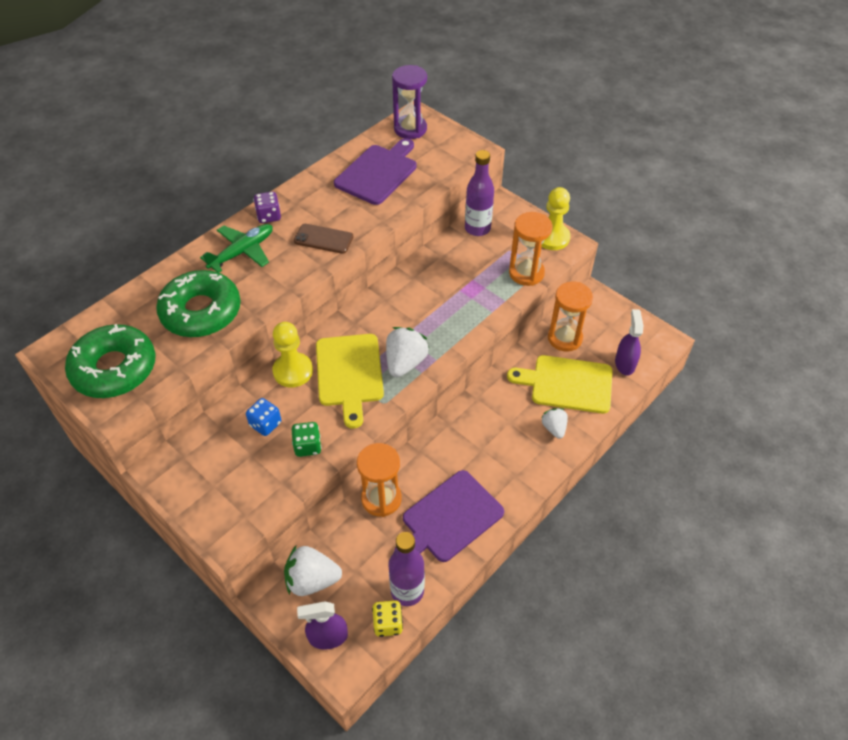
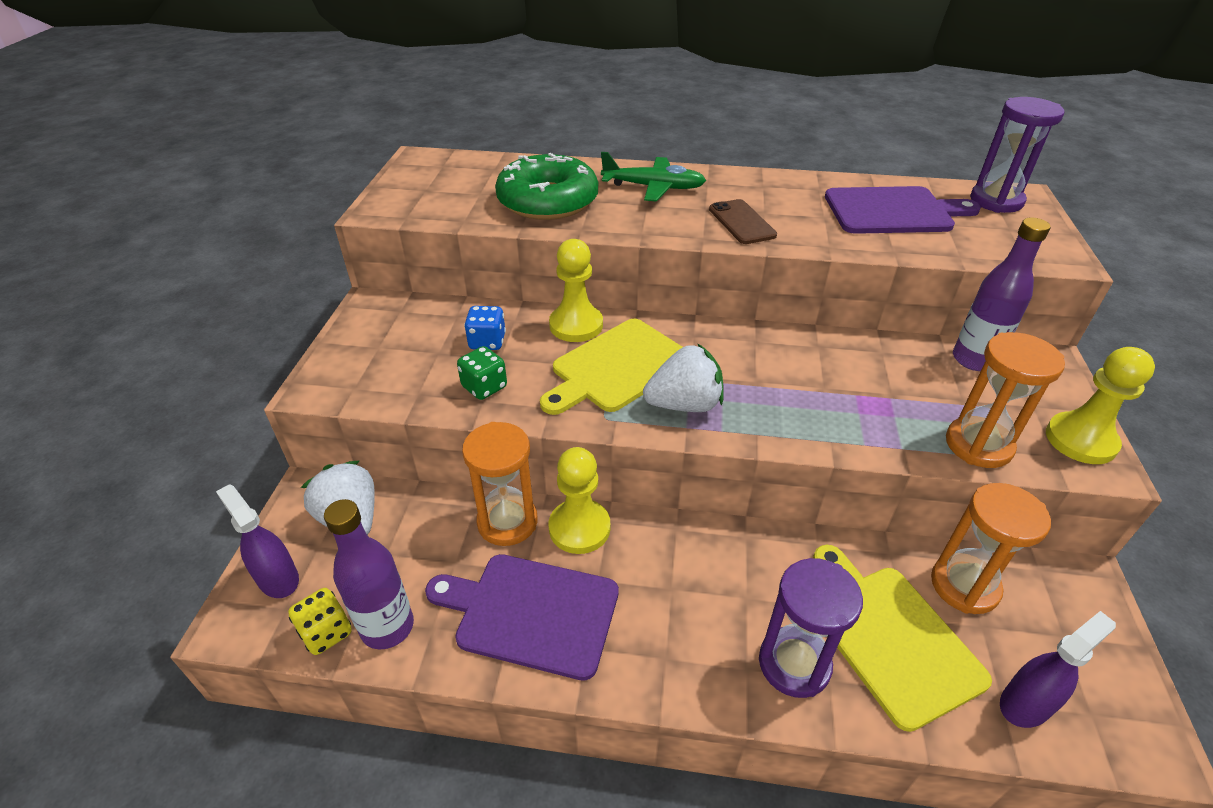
camera: 55 degrees right, 10 degrees down
green donut [65,324,156,398] -> none
purple dice [253,191,281,223] -> none
white strawberry [541,408,568,439] -> purple hourglass [759,558,863,698]
none -> yellow pawn [549,447,610,554]

